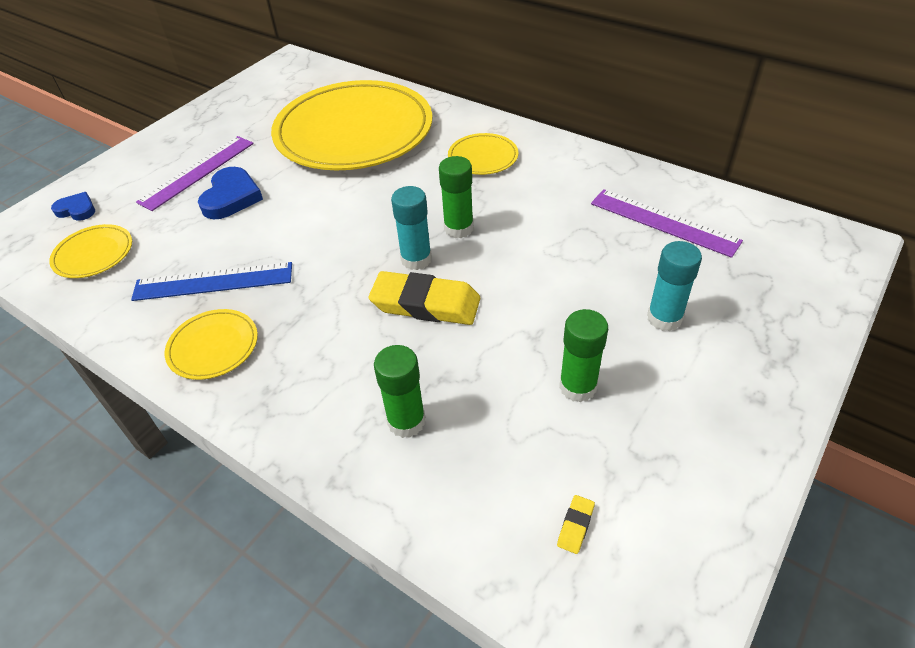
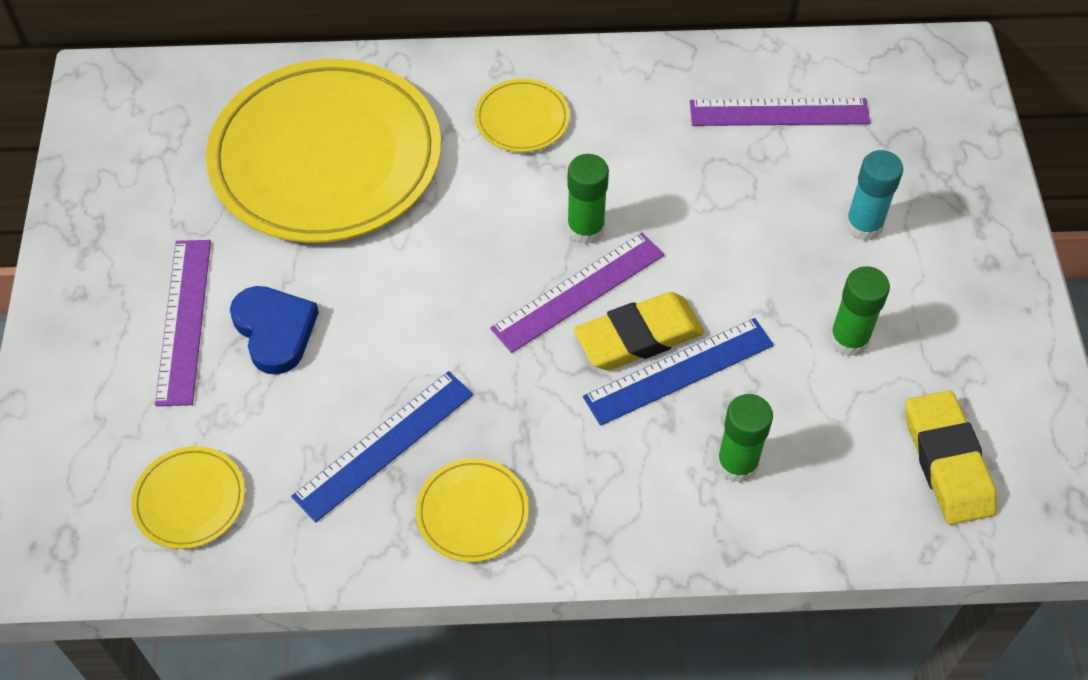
camera: 40 degrees left, 10 degrees up
blue heart [51,192,95,221] -> none
turquoise glue stick [391,186,432,270] -> purple ruler [490,232,664,353]
yellow eraser [557,495,595,554] -> yellow eraser [905,390,997,525], size x2.49
none -> blue ruler [583,318,774,426]

